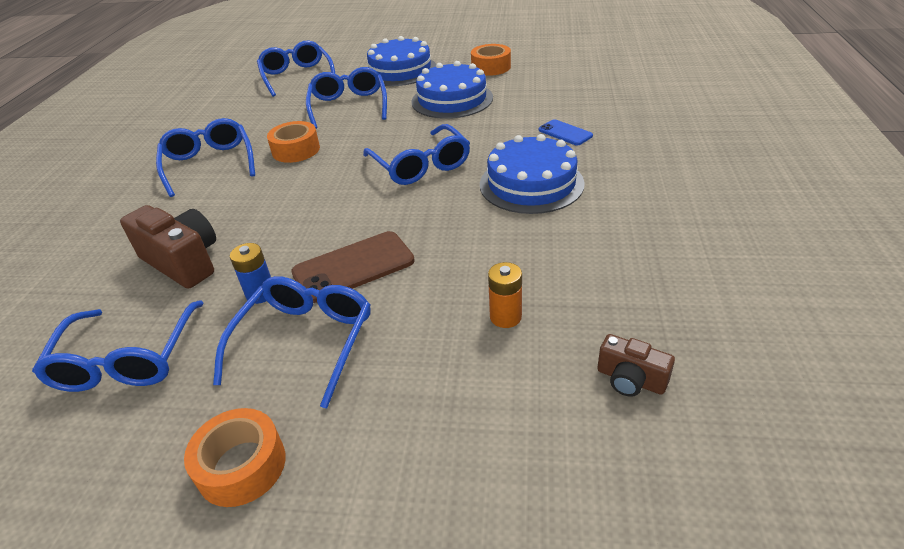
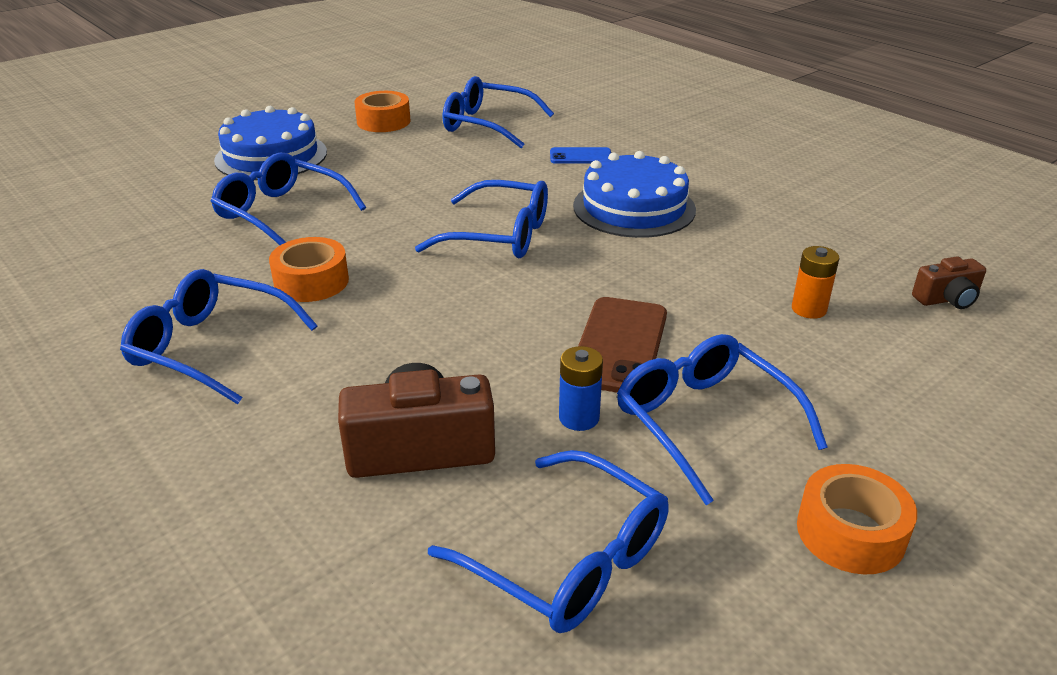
camera: 50 degrees left, 5 degrees down
blue glasses [257,40,335,97] -> blue glasses moved to [443,76,554,148]
blue cake [411,61,493,119] -> none

